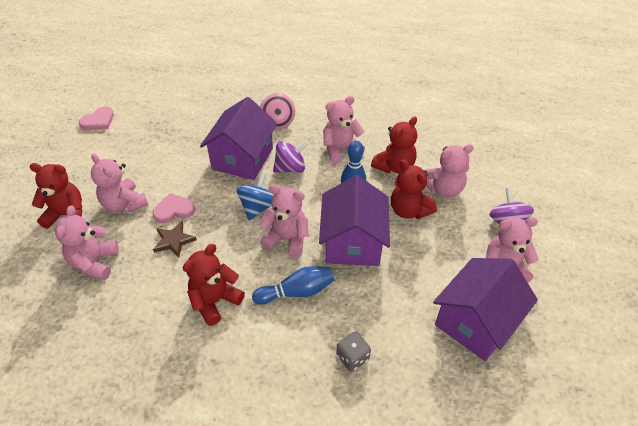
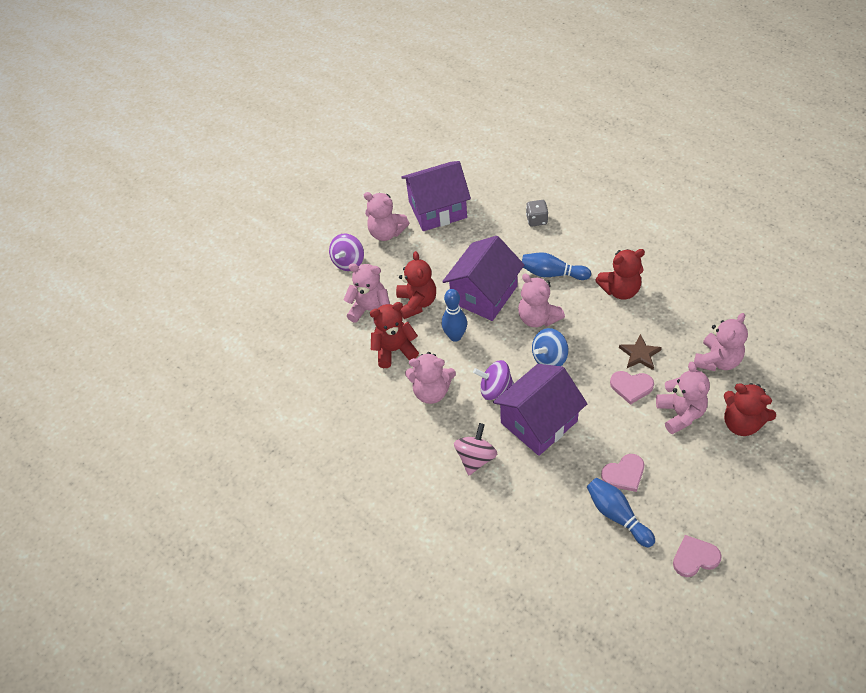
camera: 145 degrees left, 5 degrees up
none -> blue bowling pin [587,478,655,547]
none -> pink heart [601,454,644,492]

